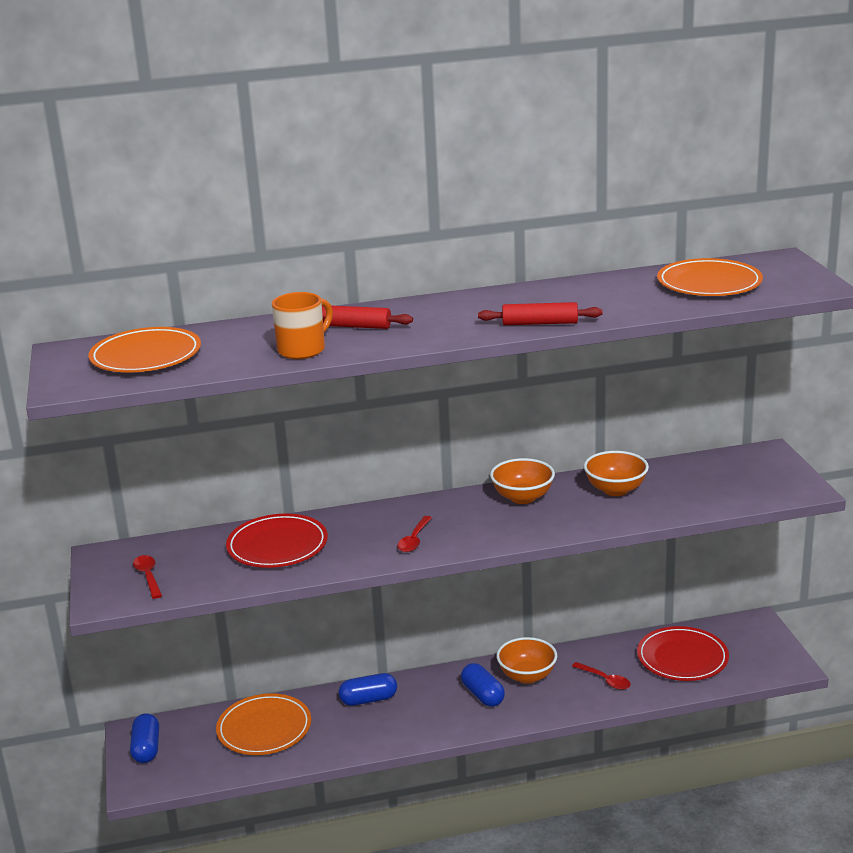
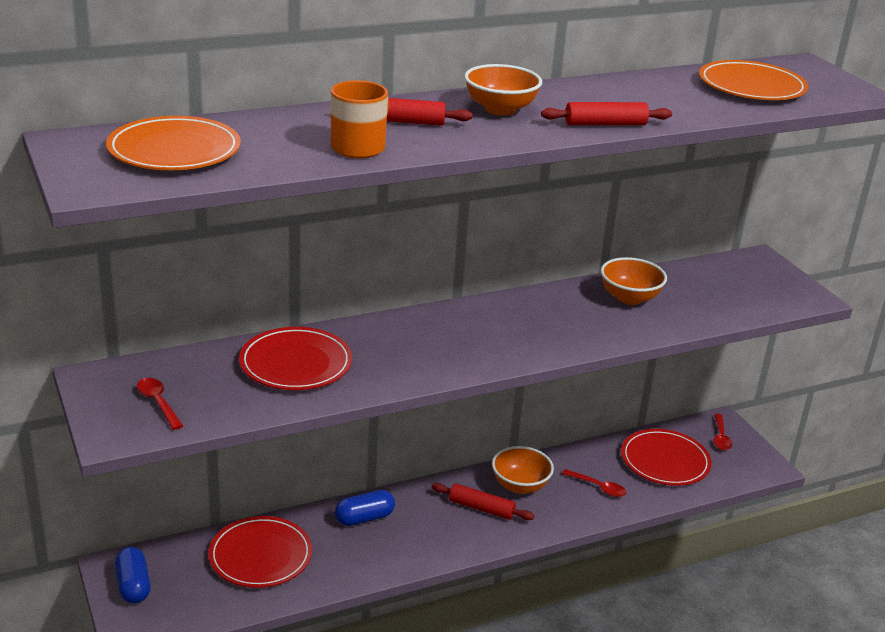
camera: 15 degrees left, 5 degrees up
orange plate [216,693,311,755] -> red plate [208,516,312,588]
red spoon [397,516,432,552] -> red spoon moved to [714,414,732,450]
blue capsule [461,663,505,707] -> red rolling pin [432,483,534,520]
orange bowl [490,458,555,504] -> orange bowl moved to [464,64,542,116]

